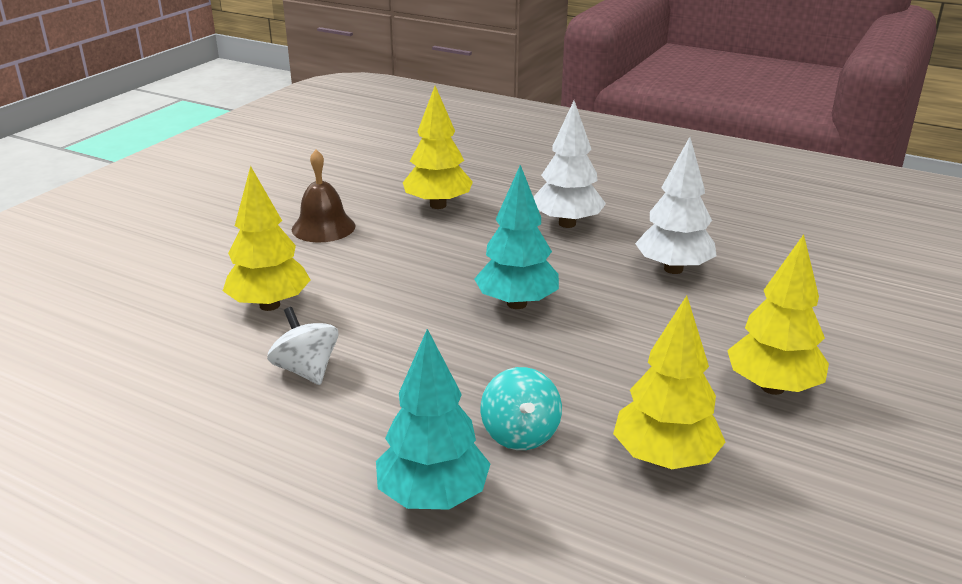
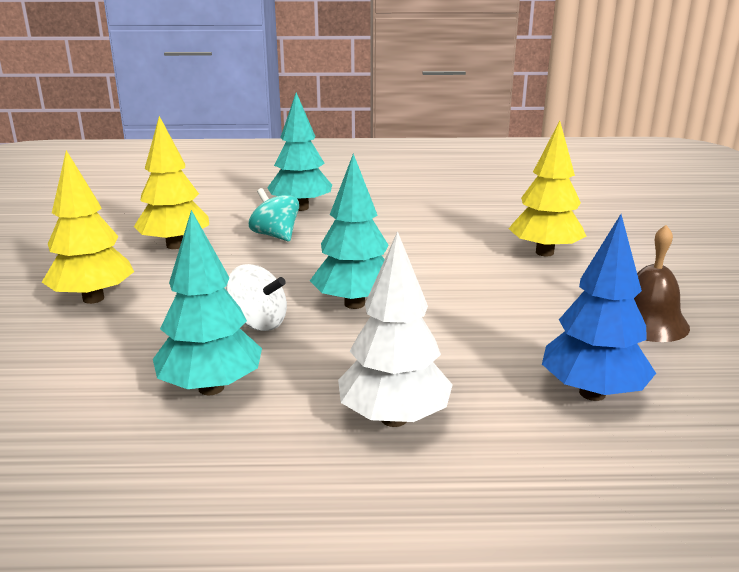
camera: 150 degrees right, 5 degrees down
white spinning top [267,307,338,385] -> white spinning top moved to [226,264,287,331]
yellow tree [403,86,473,209] -> blue tree [542,214,656,401]
white tree [635,137,717,274] -> turquoise tree [153,210,262,395]

